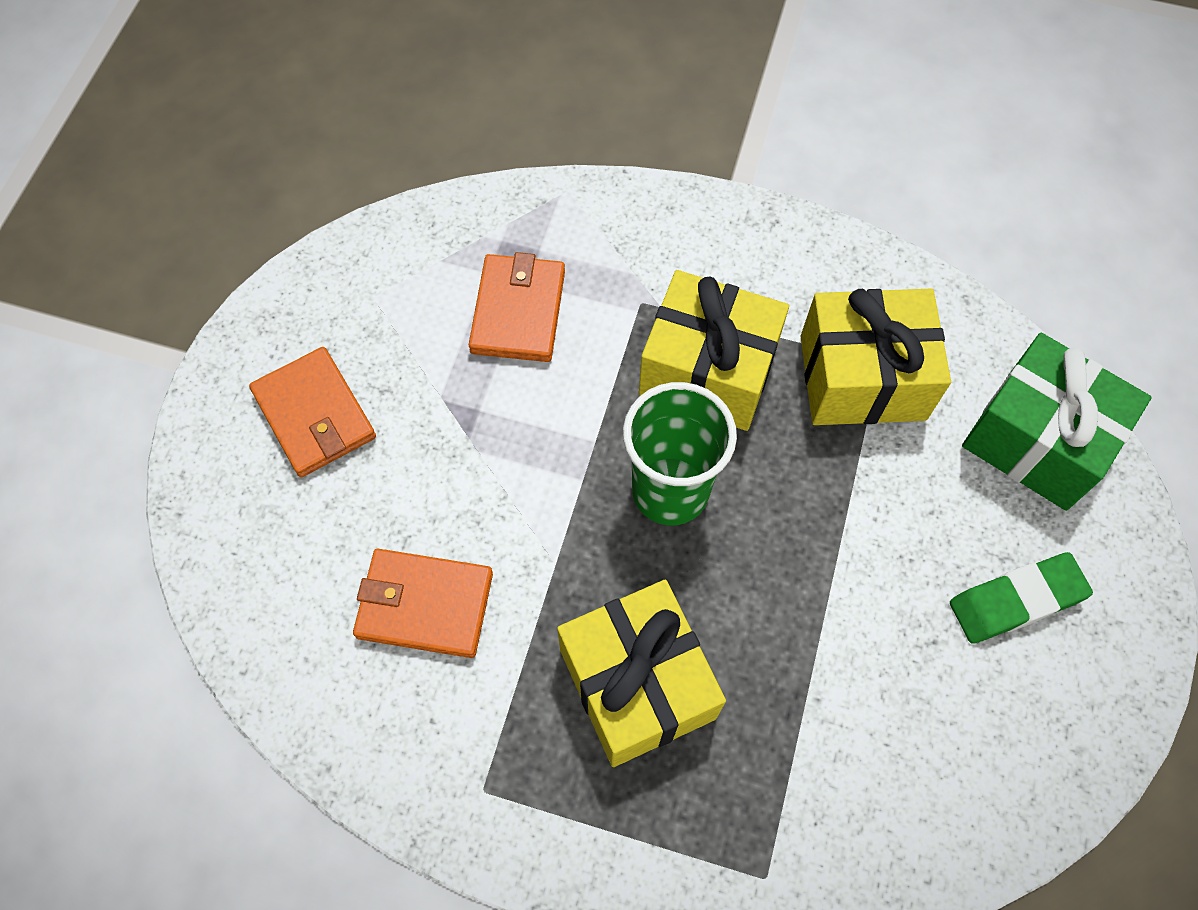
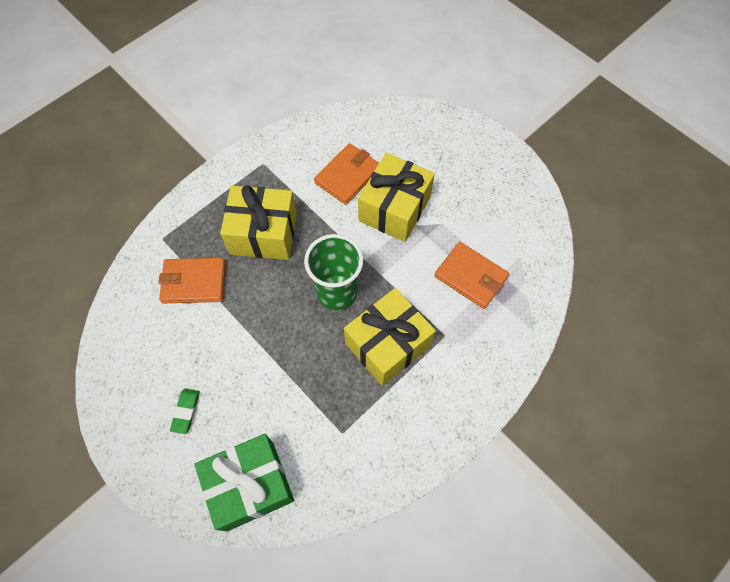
camera: 120 degrees right, 0 degrees up
orange wallet [249,347,376,477] -> orange wallet moved to [159,258,225,303]
yellow gift [801,289,951,425] -> yellow gift moved to [358,153,435,242]
green eraser [950,552,1093,644] -> green eraser [170,389,200,434], size x0.64

